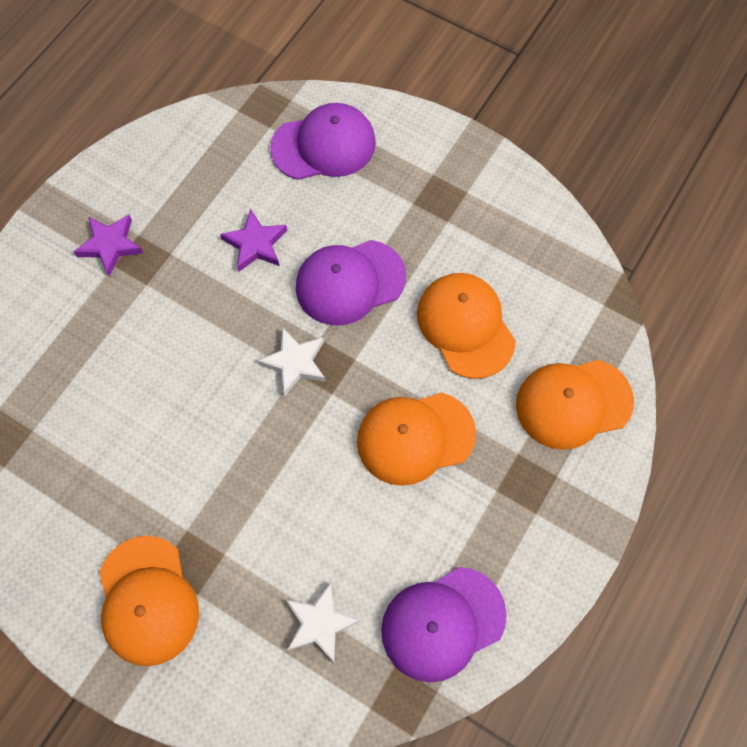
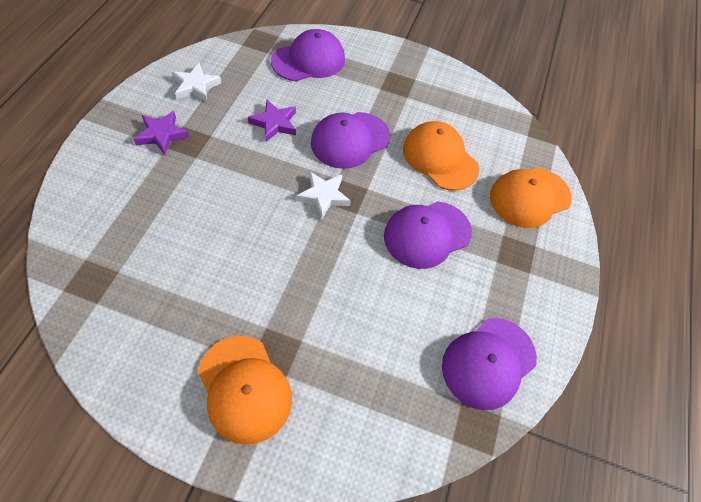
camera: 20 degrees left, 10 degrees down
white star [286,582,361,662] -> white star moved to [172,63,221,102]
orange cap [357,392,476,486] -> purple cap [384,201,472,269]

